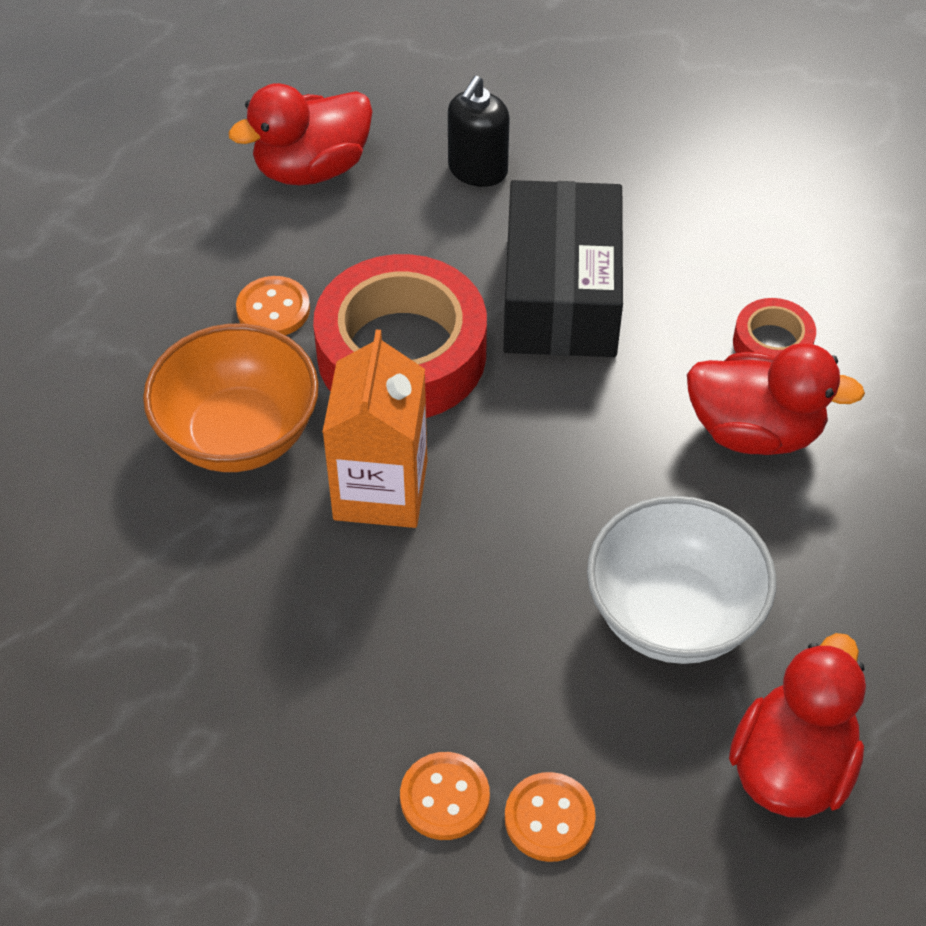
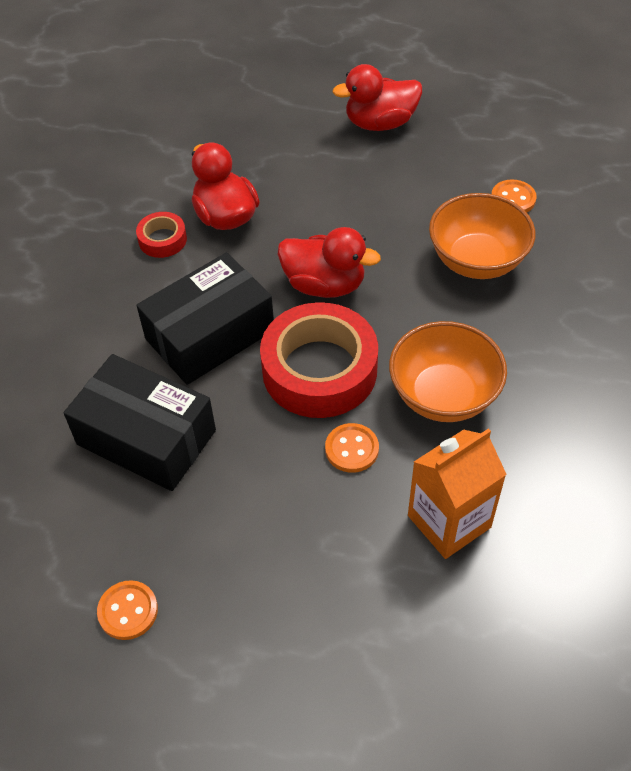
camera: 130 degrees left, 0 degrees up
red duck [228,83,373,185] -> red duck moved to [278,227,381,298]
orange carton [322,329,427,528] -> orange carton moved to [408,428,507,559]
black soap dispenser [448,76,510,187] -> black box [64,354,216,491]
orange button [505,772,596,862] -> orange button moved to [97,580,158,640]
white bowl [587,496,776,664] -> none
none -> orange bowl [429,193,535,279]

